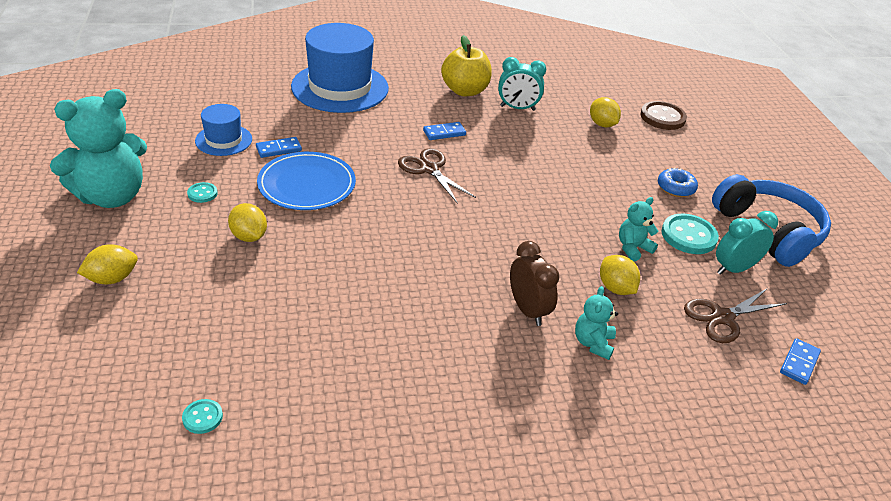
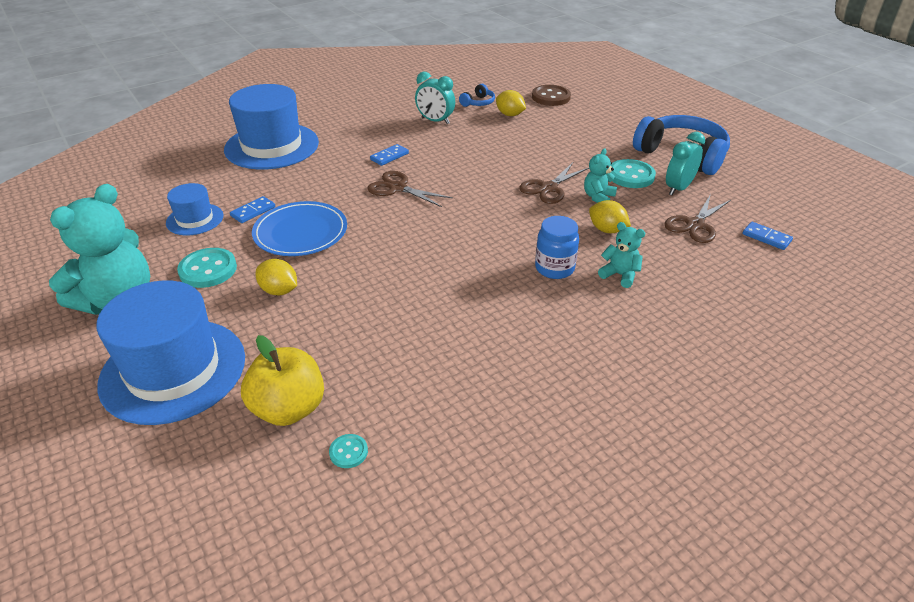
camera: 20 degrees left, 0 degrees up
yellow lemon [77,244,138,284] -> blue hat [96,280,245,425]
turquoise button [187,182,218,203] -> turquoise button [177,248,237,288], size x1.93
yellow apple [441,35,492,96] -> yellow apple moved to [241,335,324,426]
turquoise clock [498,57,546,111] -> turquoise clock turned 45 degrees clockwise [415,71,455,124]
brown clock [510,241,559,326] -> blue jar [535,216,579,279]
turquoise teddy bear [575,286,618,360] -> turquoise teddy bear turned 135 degrees clockwise [598,222,645,288]
blue donut [658,168,698,197] -> none
blue domino [780,338,821,385] -> blue domino turned 60 degrees counterclockwise [743,222,793,250]
none -> blue headphones [459,84,495,107]
none -> brown scissors [519,162,589,204]

